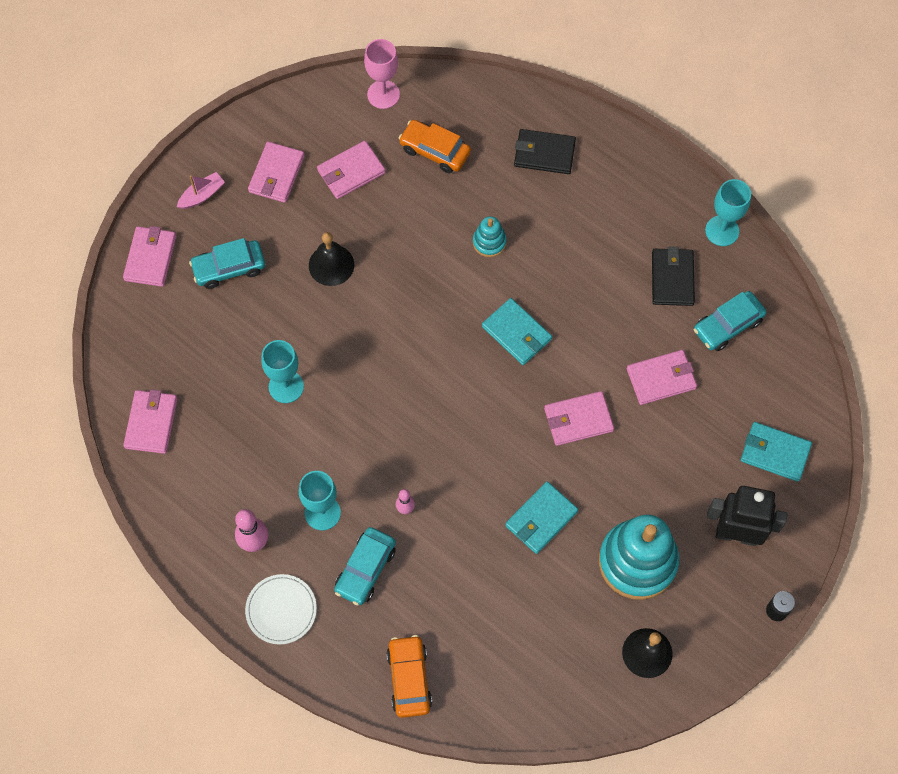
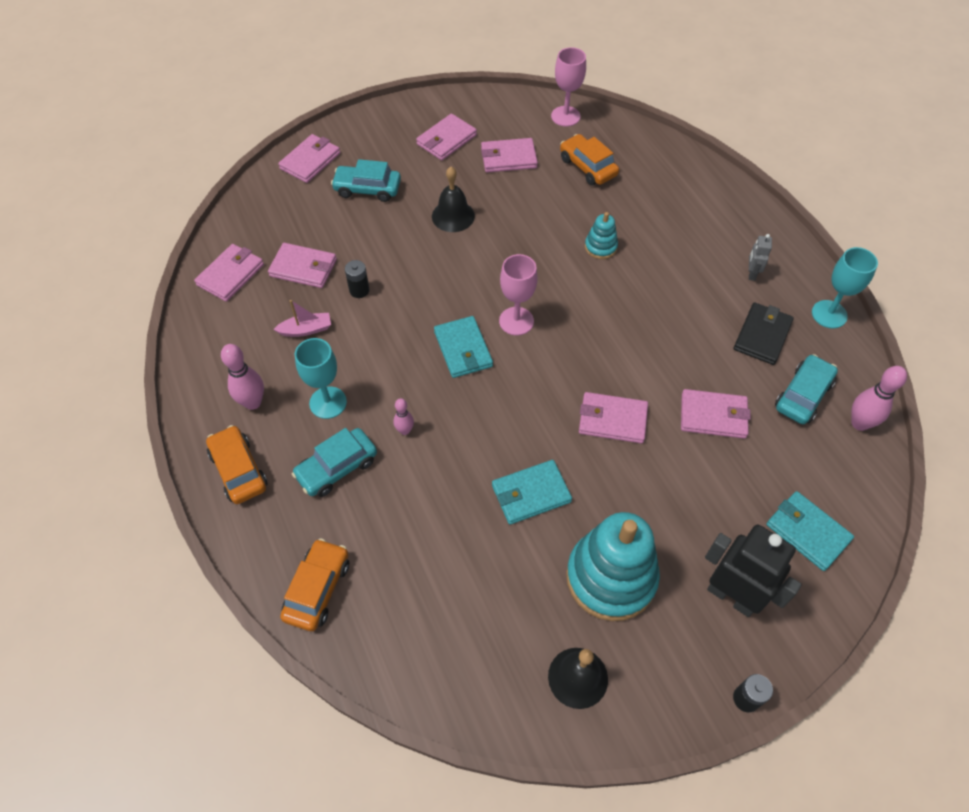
camera: 25 degrees right, 10 degrees down
pink boat [177,172,225,209] -> pink boat moved to [273,300,331,337]
white plate [245,574,317,645] -> orange car [206,425,268,504]
turquoise goblet [261,340,304,403] -> black battery [345,260,370,298]
turquoise wallet [482,298,552,365] -> turquoise wallet moved to [434,316,493,378]
black wallet [514,129,576,174] -> none
turquoise car [694,291,766,351] -> turquoise car turned 135 degrees clockwise [775,354,838,424]
none -> pink wallet [268,243,337,288]
none -> pink goblet [499,254,538,335]
none -> grey robot [749,234,772,281]
none -> pink bowling pin [851,366,907,431]

